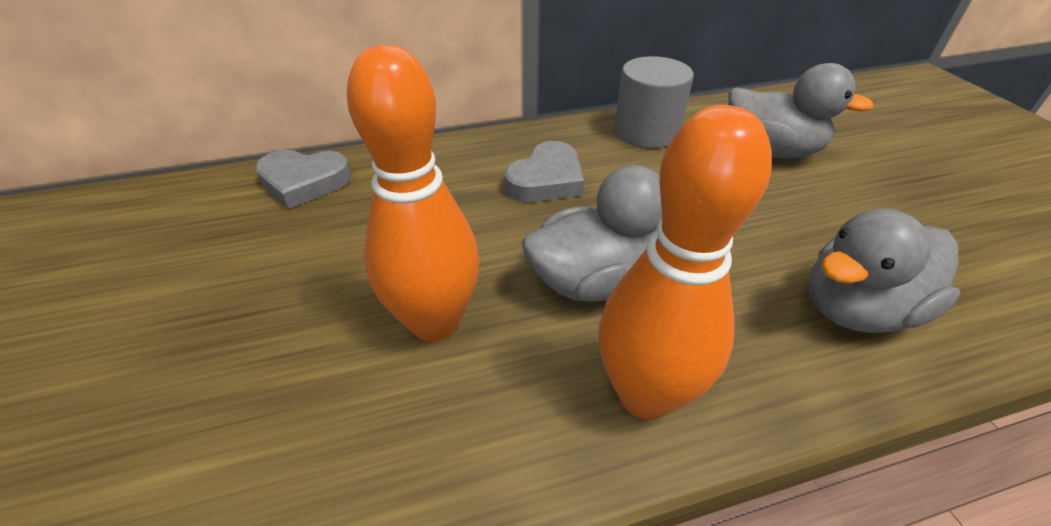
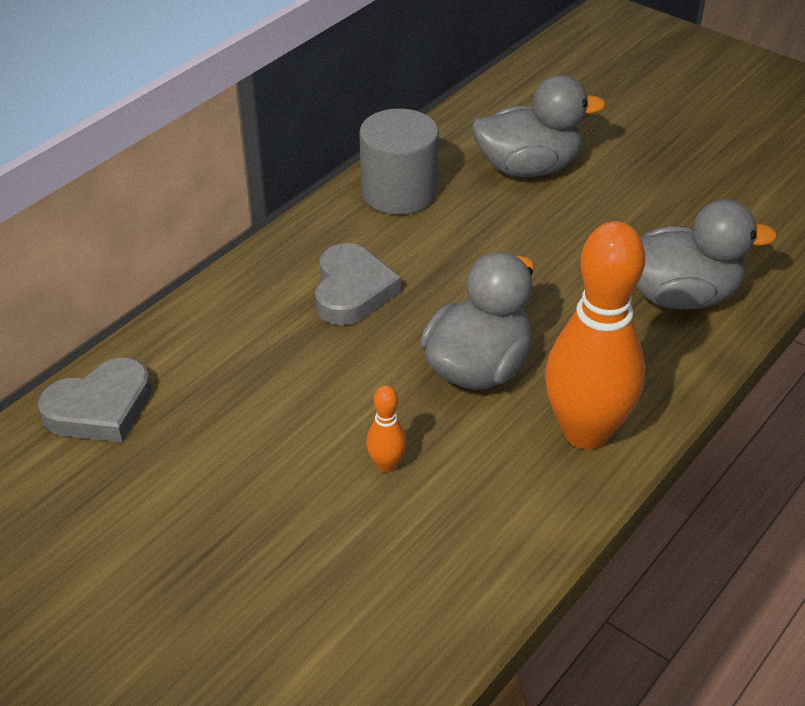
camera: 35 degrees left, 0 degrees up
orange bowling pin [347,45,479,341] -> orange bowling pin [366,386,407,472], size x0.41
grey duck [808,209,960,333] -> grey duck turned 120 degrees counterclockwise [636,199,777,310]

